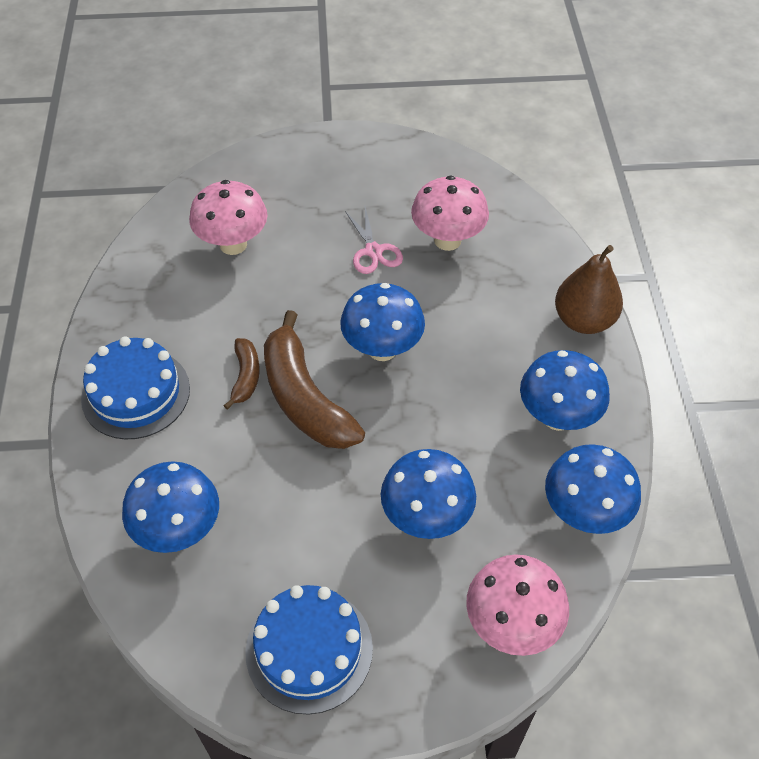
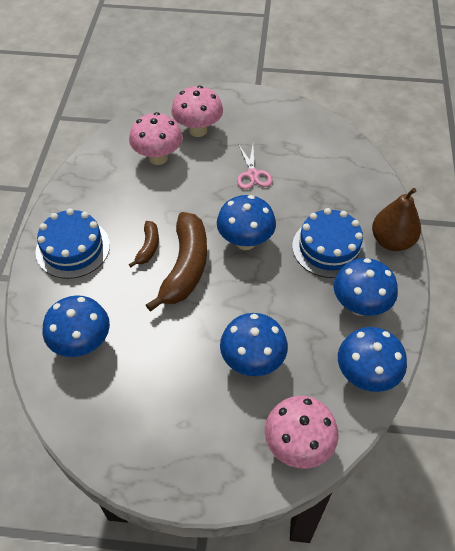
camera: 10 degrees right, 0 degrees up
blue cake [245,585,373,715] -> blue cake moved to [292,208,366,278]
brown banana [264,310,365,449] -> brown banana turned 150 degrees counterclockwise [146,212,207,312]
pink mushroom [411,175,489,251] -> pink mushroom moved to [171,86,223,137]

